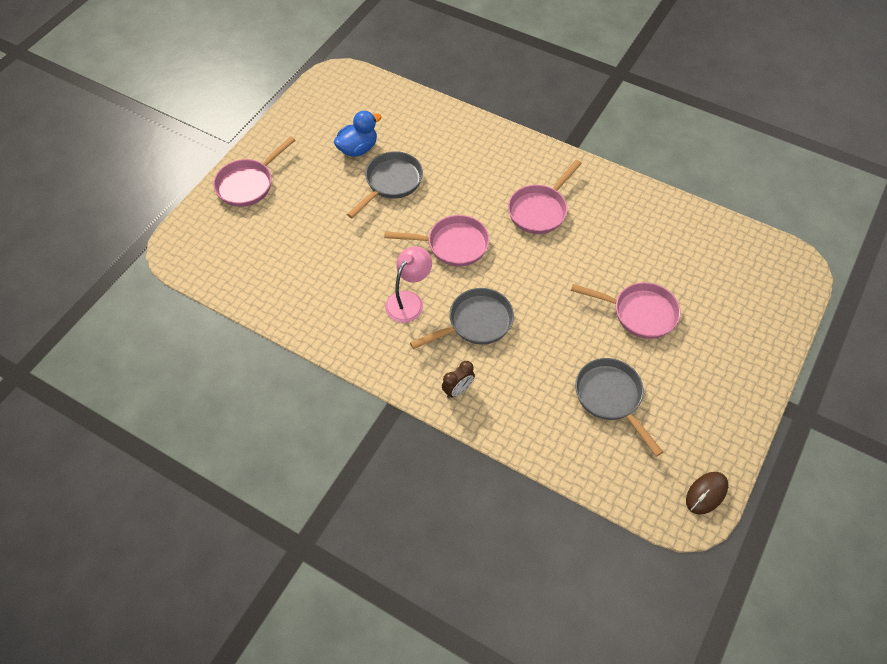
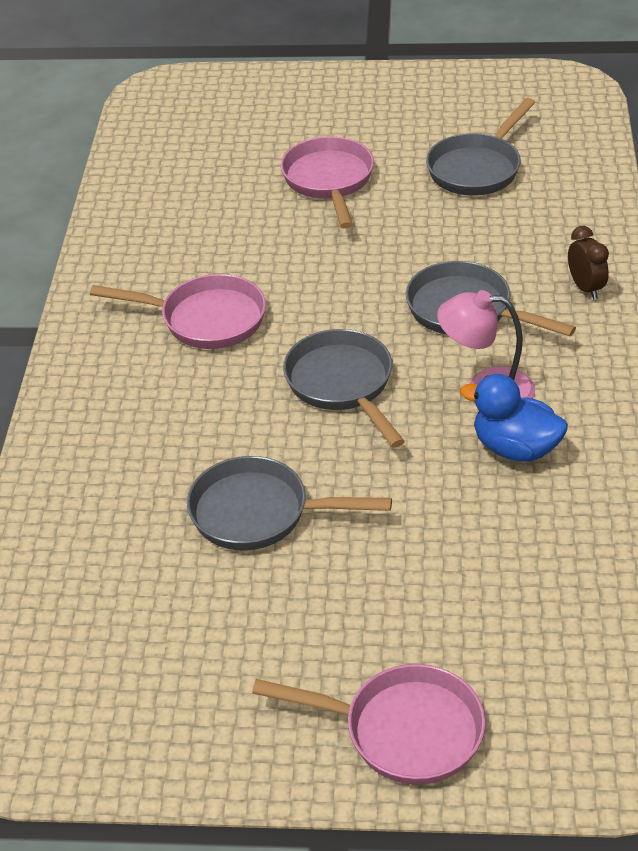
camera: 115 degrees left, 15 degrees down
blue duck [334,111,381,157] -> blue duck moved to [460,374,568,462]
pink pan [384,215,490,267] -> grey pan [283,329,405,447]
brown clock [442,361,475,398] -> brown clock turned 45 degrees clockwise [568,226,609,300]
brown mouse [686,472,728,515] -> none

